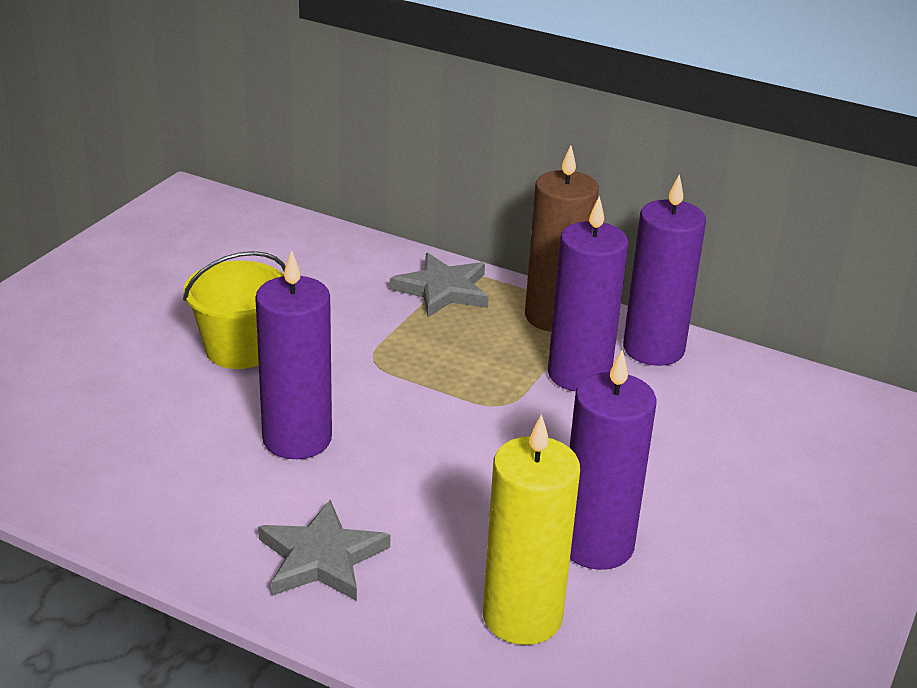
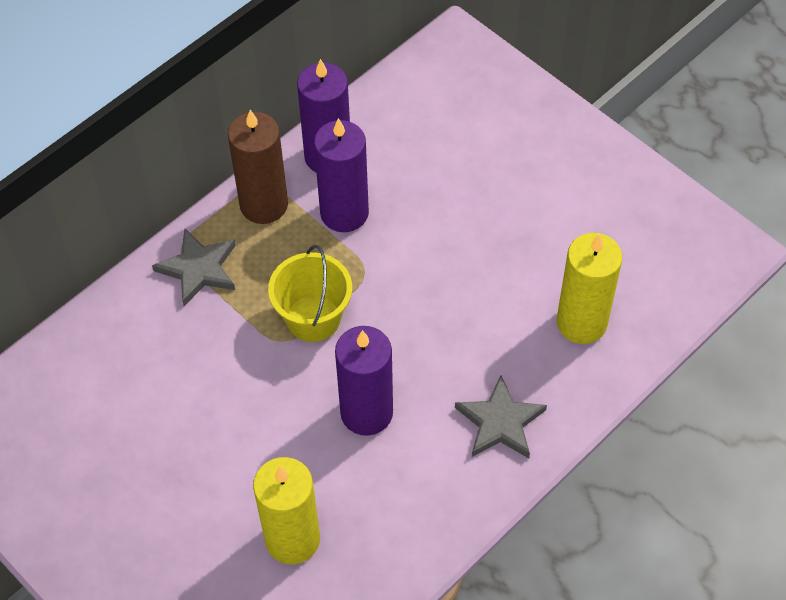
camera: 70 degrees left, 25 degrees up
yellow bucket [183,251,286,369] -> yellow bucket moved to [268,245,352,342]
purple candle [569,349,657,570] -> none
none -> yellow candle [253,457,320,564]

